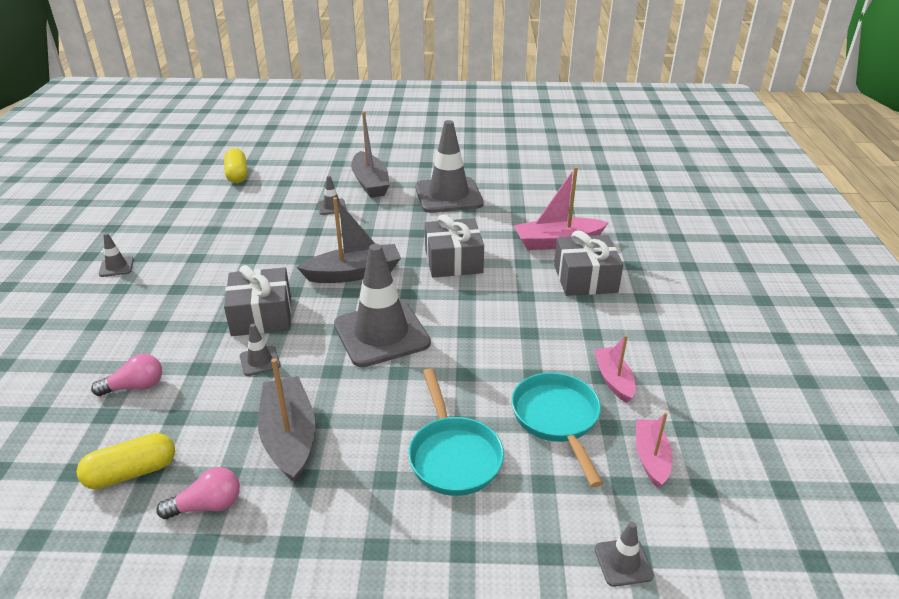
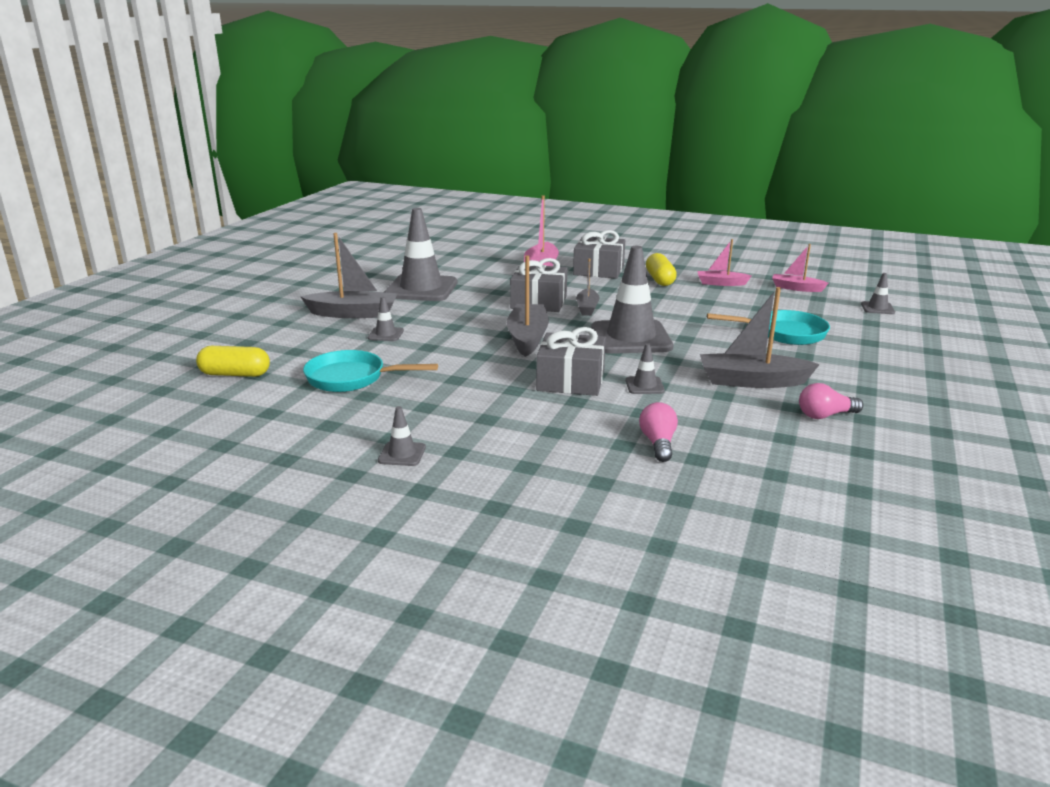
camera: 70 degrees left, 10 degrees down
yellow capsule [77,433,175,489] -> yellow capsule moved to [646,253,677,286]
pink light bulb [156,467,240,519] -> pink light bulb turned 105 degrees counterclockwise [799,383,863,419]
turquoise pan [511,372,603,487] -> turquoise pan moved to [303,350,438,392]
none -> grey boat [576,259,600,316]

